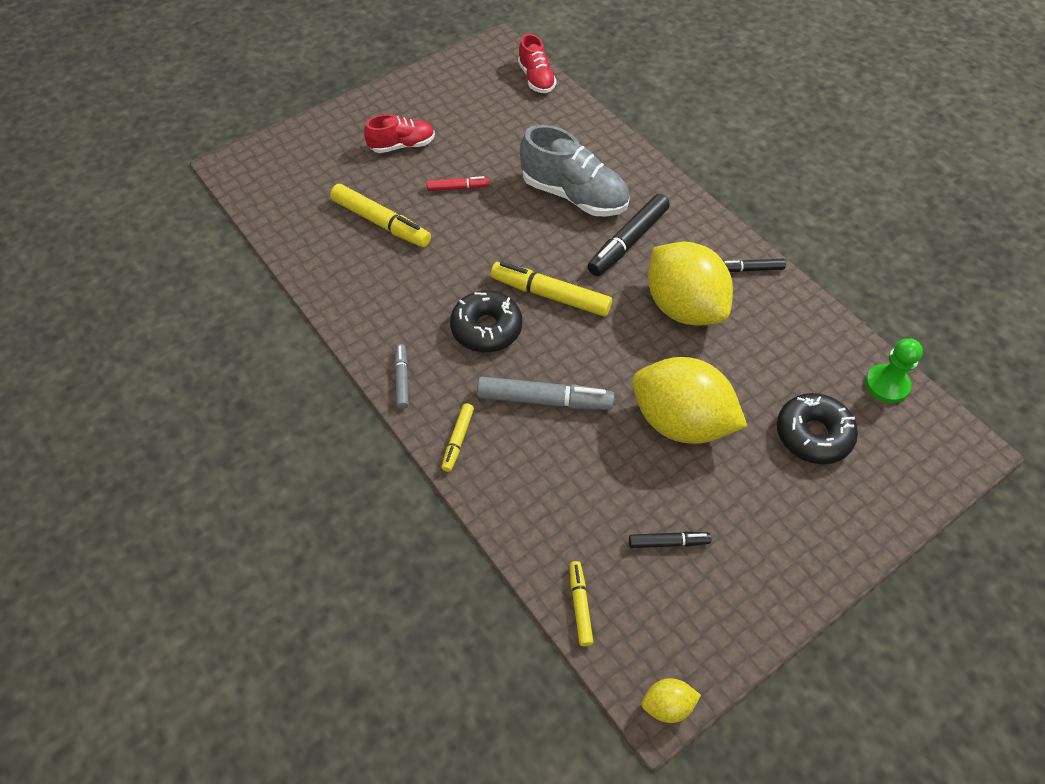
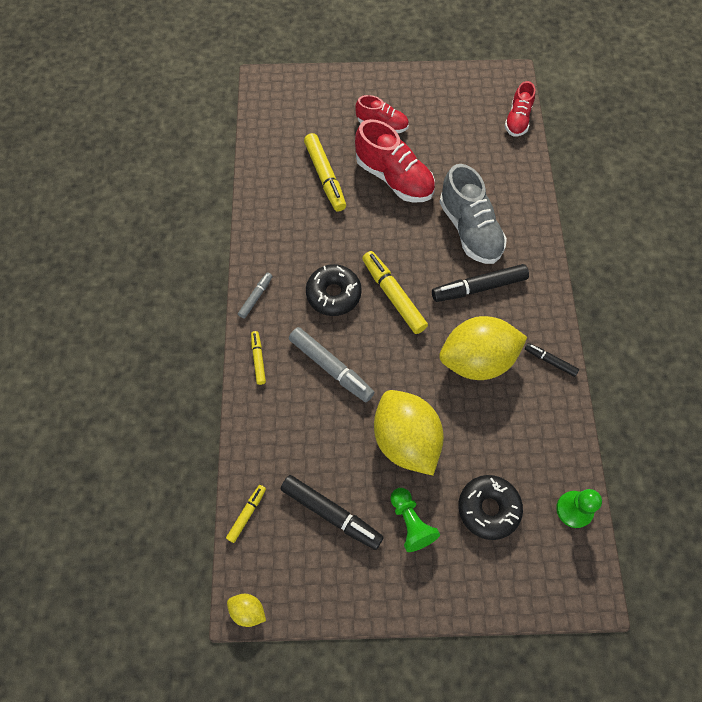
camera: 35 degrees right, 10 degrees up
red marker [427,176,489,191] -> red shoe [355,119,435,203]
yellow marker [441,403,474,472] -> yellow marker turned 120 degrees clockwise [251,331,266,385]
black marker [629,532,711,548] -> black marker [281,475,384,550], size x1.84
yellow lemon [648,242,733,326] -> yellow lemon turned 75 degrees clockwise [439,316,527,380]
none -> green pawn [390,488,440,552]

